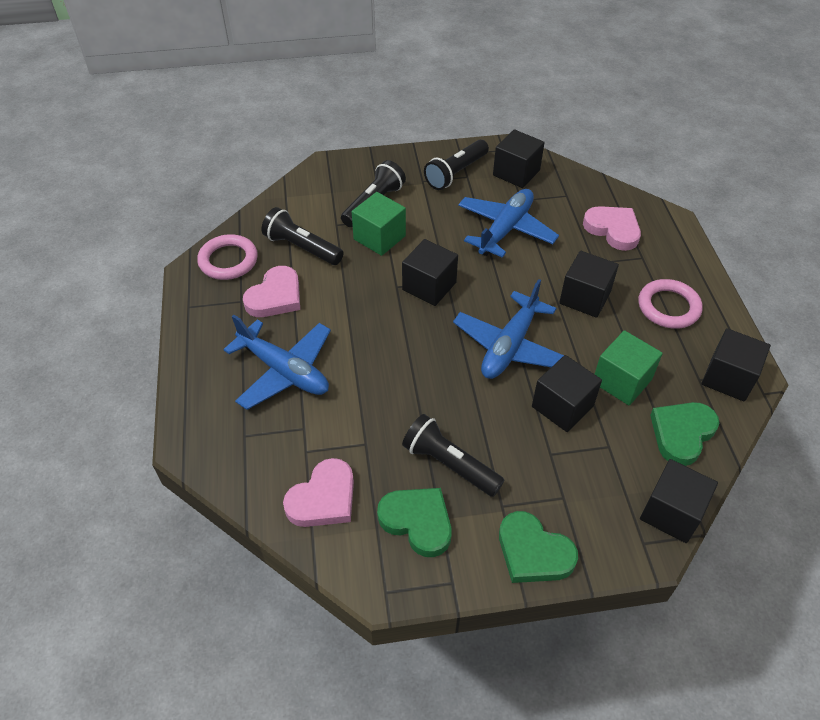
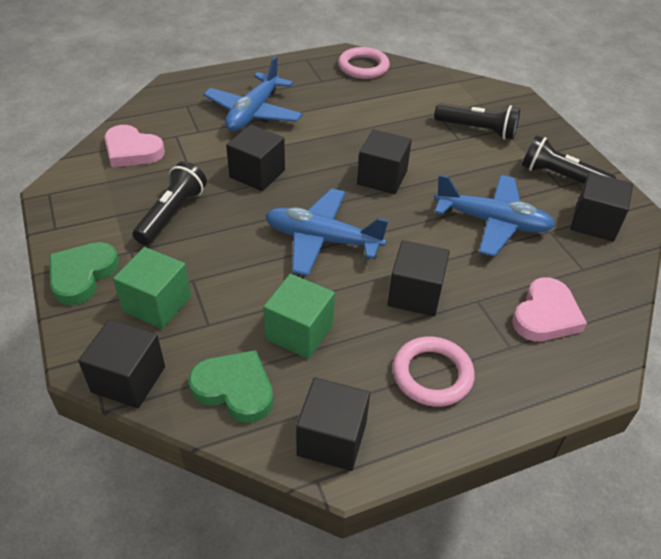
camera: 75 degrees right, 5 degrees down
pink heart [243,266,300,317] -> none
black flashlight [261,207,343,265] -> none
green cube [352,192,406,256] -> green cube moved to [113,247,191,329]
green heart [377,488,452,557] -> none
black cube [532,355,602,432] -> black cube moved to [226,125,285,191]

